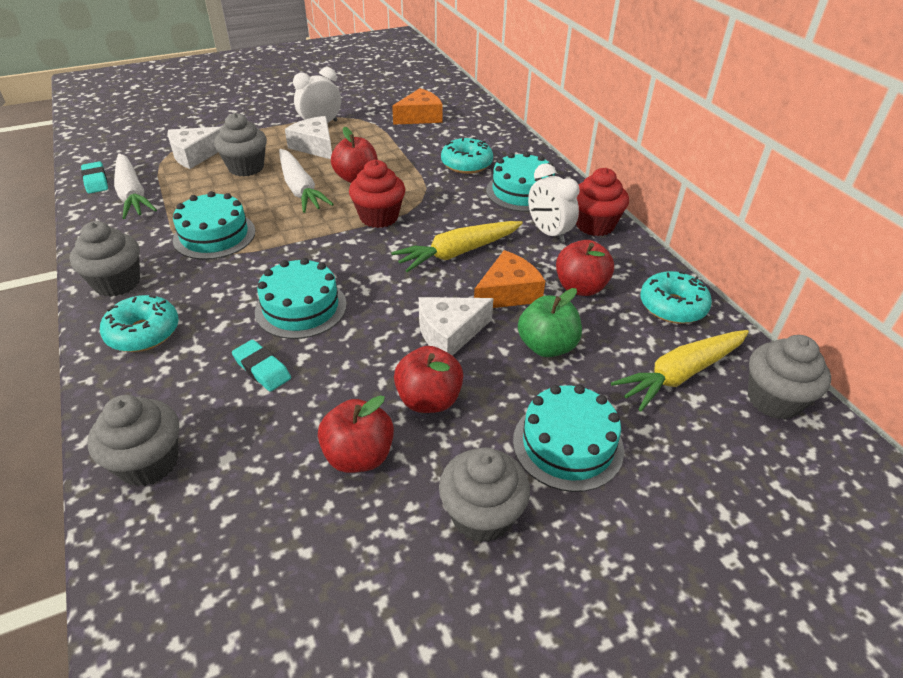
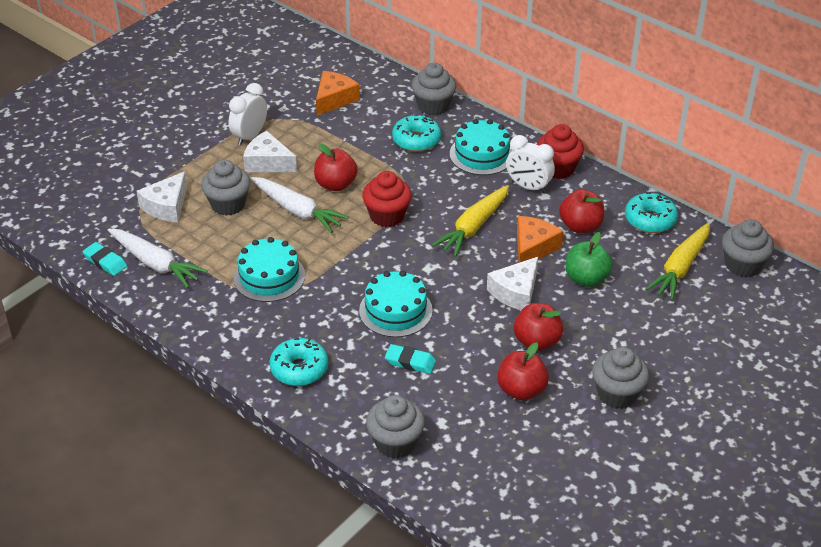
camera: 25 degrees left, 0 degrees up
grey cupcake [69,221,140,297] -> grey cupcake moved to [411,63,456,115]
turquoise cake [513,385,624,492] -> none

